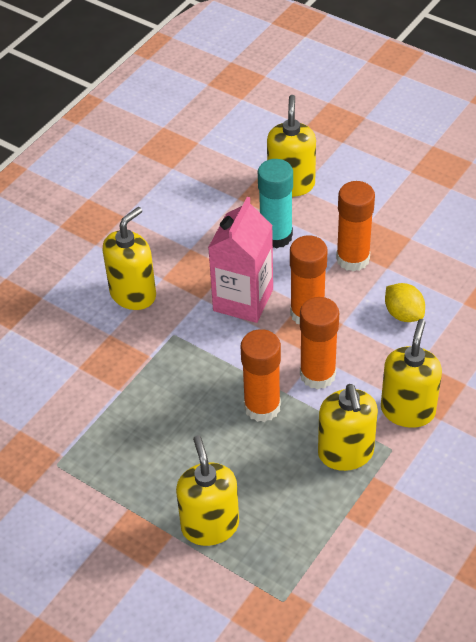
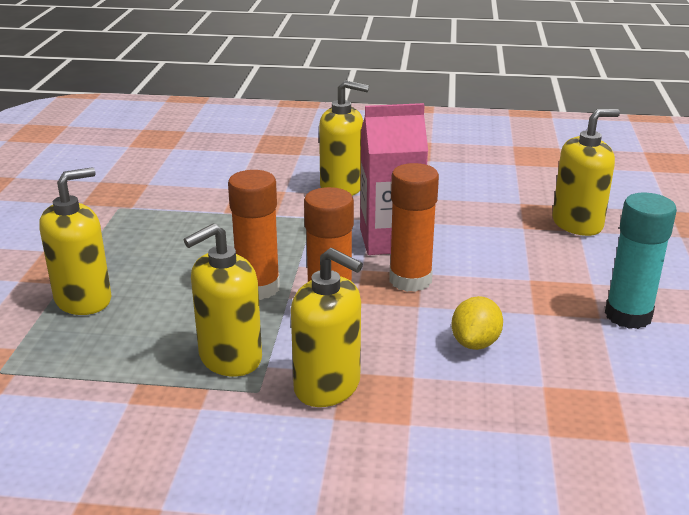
camera: 60 degrees right, 20 degrees down
turquoise glue stick [258,159,293,248] -> turquoise glue stick moved to [605,193,677,329]
orange glue stick [336,181,375,272] -> none
yellow soap dispenser [381,319,442,428] -> yellow soap dispenser turned 45 degrees clockwise [291,248,363,407]

